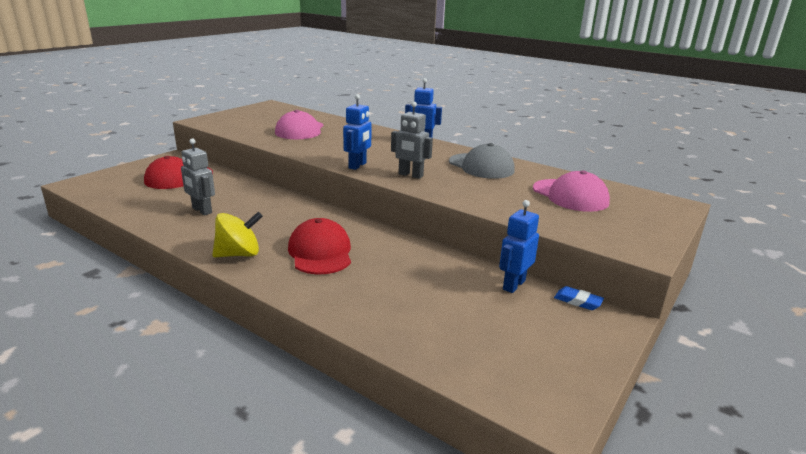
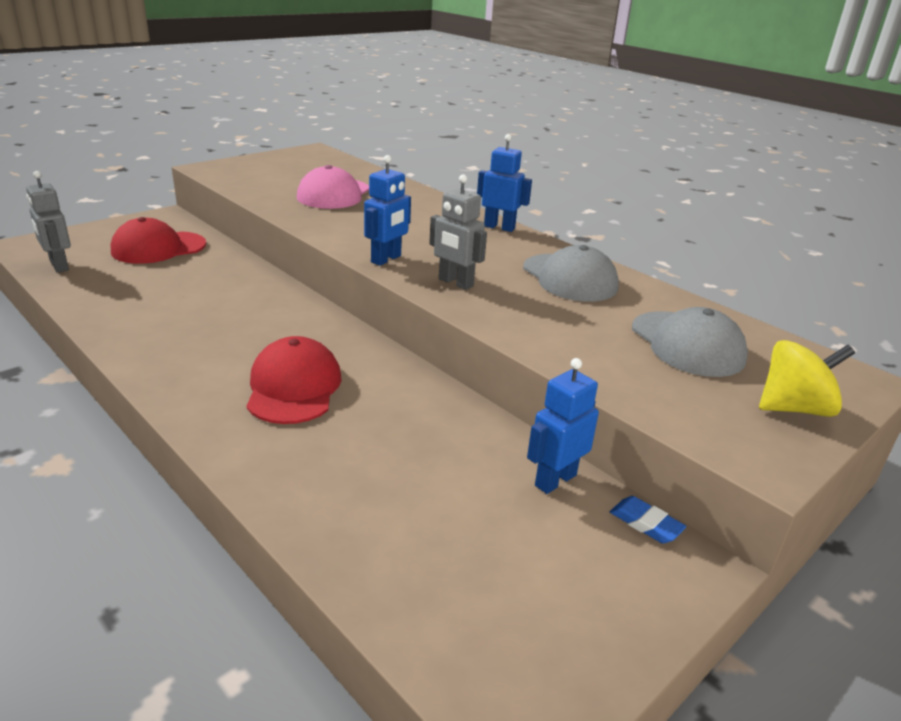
camera: 10 degrees right, 5 degrees up
grey robot [181,138,215,215] -> grey robot moved to [26,171,71,272]
yellow spinning top [212,212,263,257] -> yellow spinning top moved to [759,340,855,417]
pink cap [533,170,610,212] -> grey cap [632,307,748,377]

